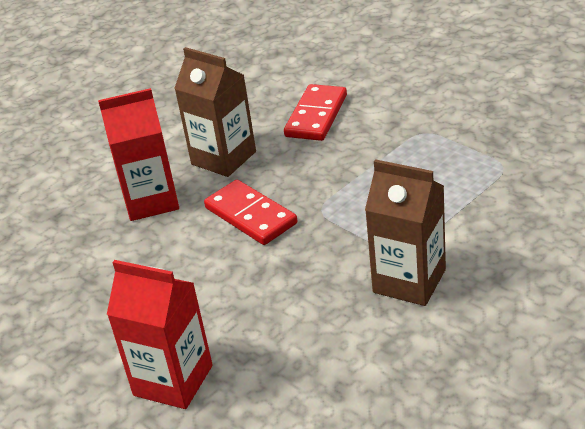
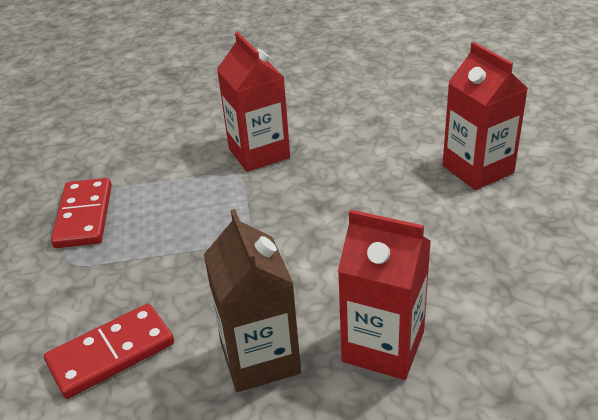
camera: 145 degrees left, 0 degrees up
red domino [204,180,297,245] -> red domino moved to [51,178,112,248]
brown carton [365,159,446,306] -> red carton [217,32,290,172]

